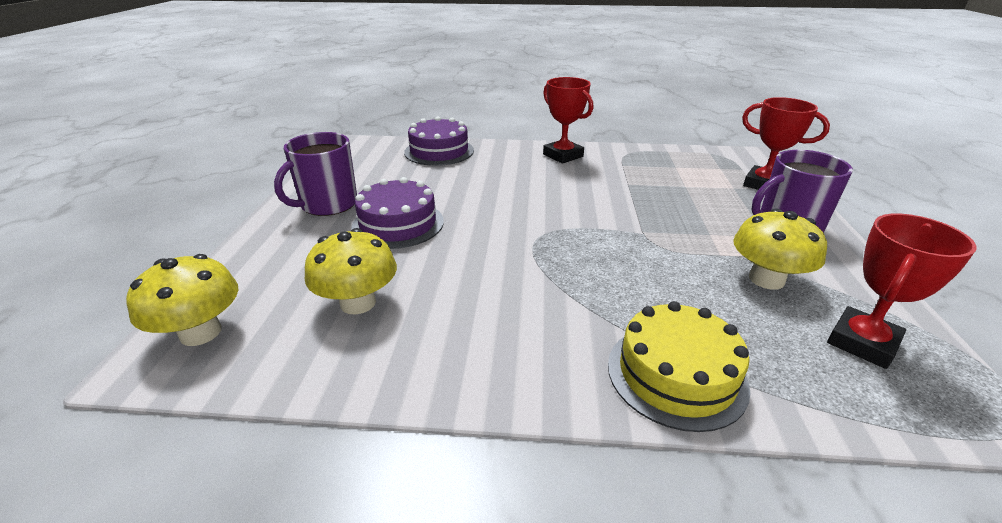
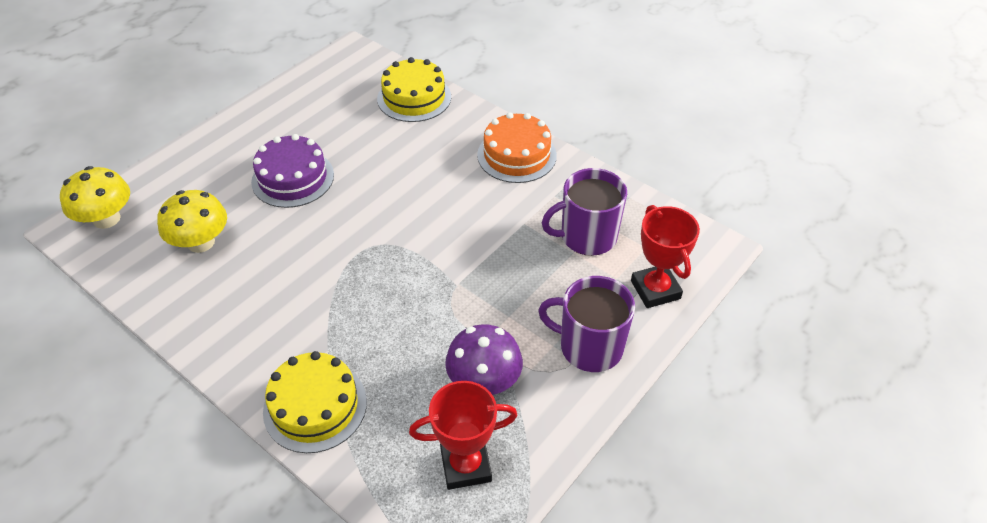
camera: 35 degrees right, 15 degrees up
purple mug [274,132,357,216] -> purple mug moved to [542,168,627,256]
purple cake [404,116,474,166] -> yellow cake [377,57,451,122]
red trophy [543,77,593,163] -> orange cake [477,112,557,183]
yellow mushroom [733,209,827,290] -> purple mushroom [445,324,523,395]

